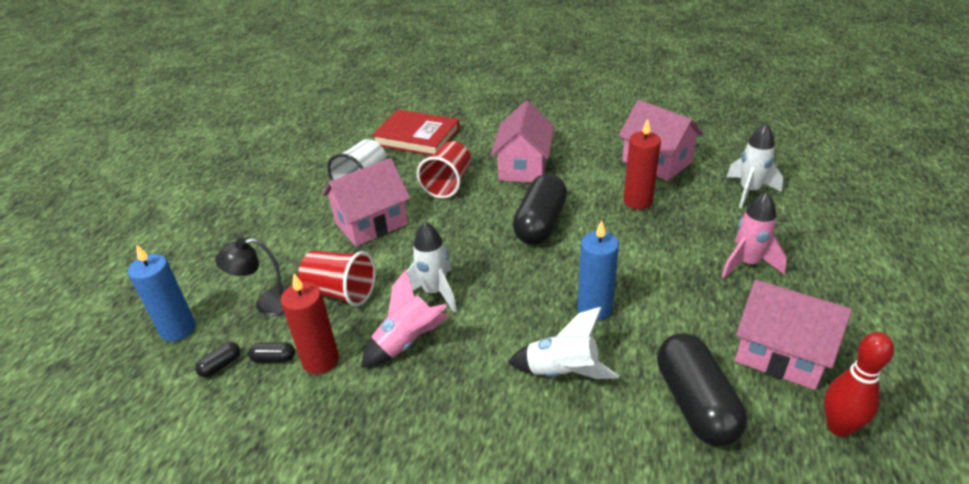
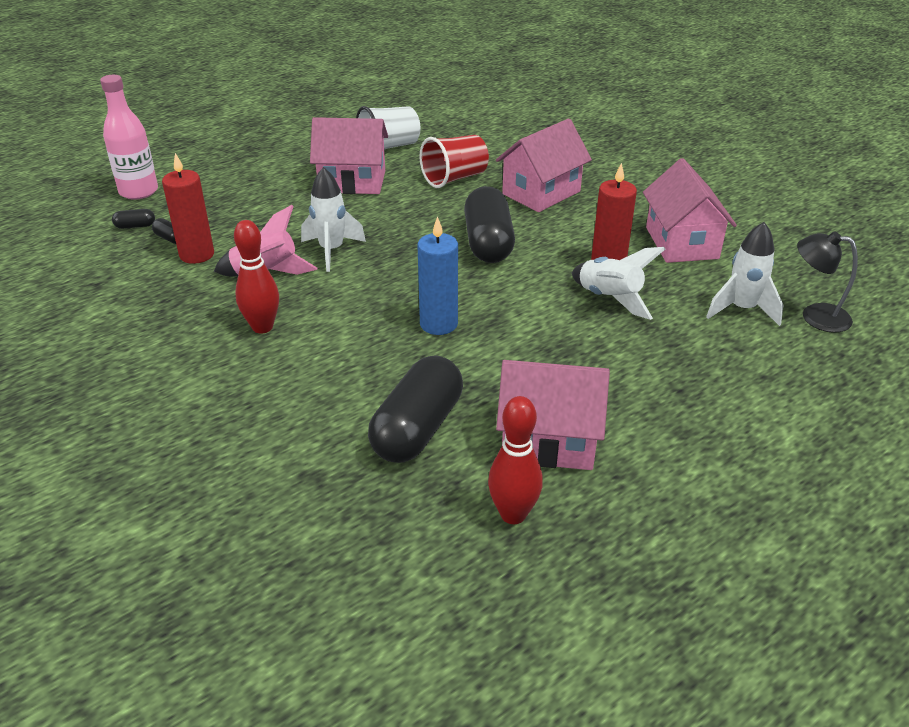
camera: 35 degrees right, 0 degrees up
blue candle [128,244,196,342] -> pink bottle [100,75,158,200]
black lamp [215,238,288,316] -> black lamp moved to [797,231,858,333]
red cup [298,251,376,307] -> none
red book [371,109,460,156] -> none
white rocket [508,307,619,379] -> white rocket moved to [572,247,665,320]
black capsule [513,174,567,245] -> black capsule turned 60 degrees counterclockwise [464,186,515,263]
pink rocket [721,192,787,278] -> none
pink house [735,280,852,390] -> pink house turned 60 degrees counterclockwise [496,360,610,470]
none -> red bowling pin [234,220,279,334]

